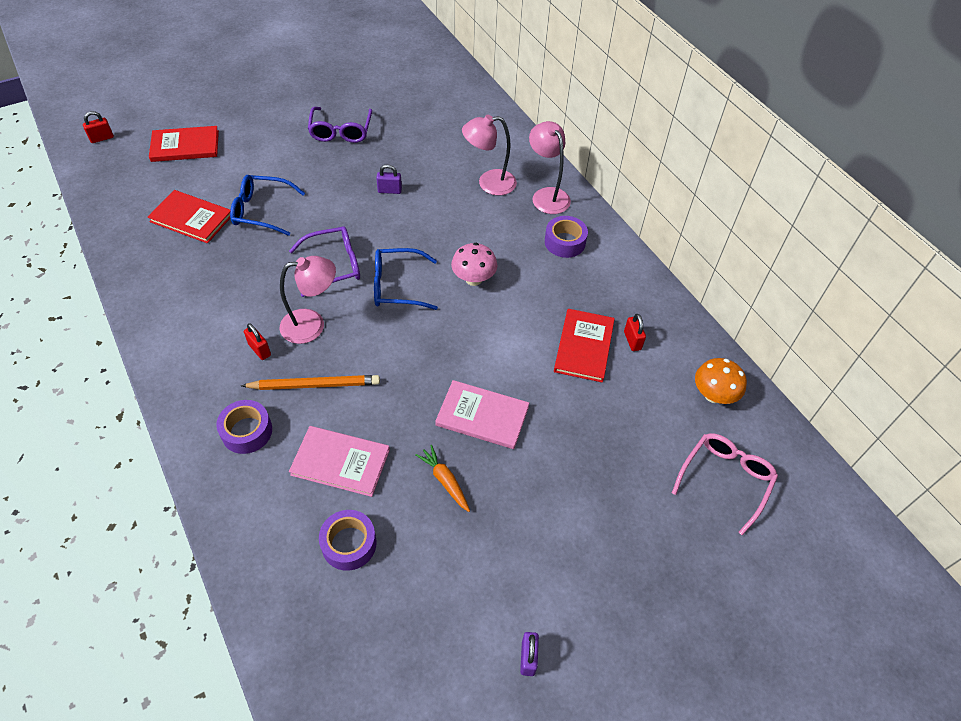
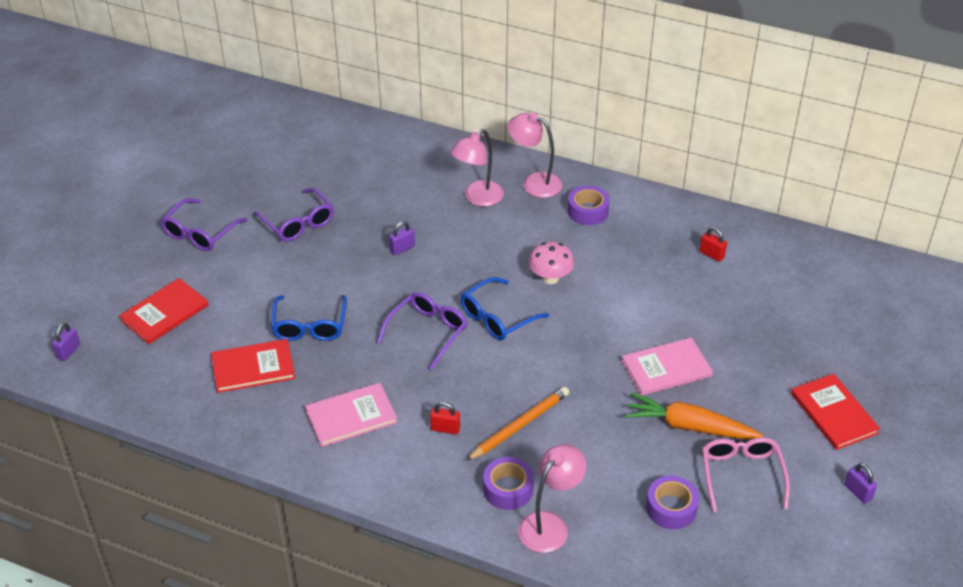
camera: 35 degrees left, 10 degrees down
red padlock [83,111,114,143] -> purple padlock [52,323,80,361]
blue glasses [230,175,305,236] -> blue glasses turned 60 degrees counterclockwise [271,295,347,341]
pink lamp [279,256,336,344] -> pink lamp moved to [518,444,586,553]
pink book [289,426,390,497] -> pink book moved to [305,383,398,447]
orange carrot [415,445,470,512] -> orange carrot [624,392,763,440], size x1.79
red book [554,309,615,383] -> red book moved to [791,374,880,450]
pink glasses [672,433,778,535] -> pink glasses moved to [702,437,790,512]
orange mushroom [695,358,747,404] -> none
none -> purple glasses [161,199,247,251]

